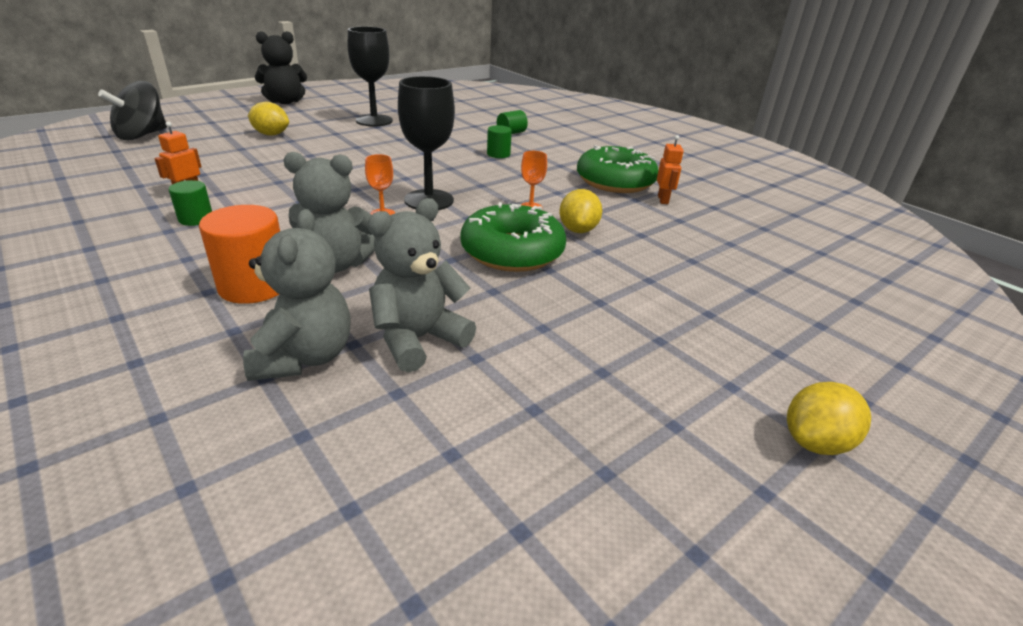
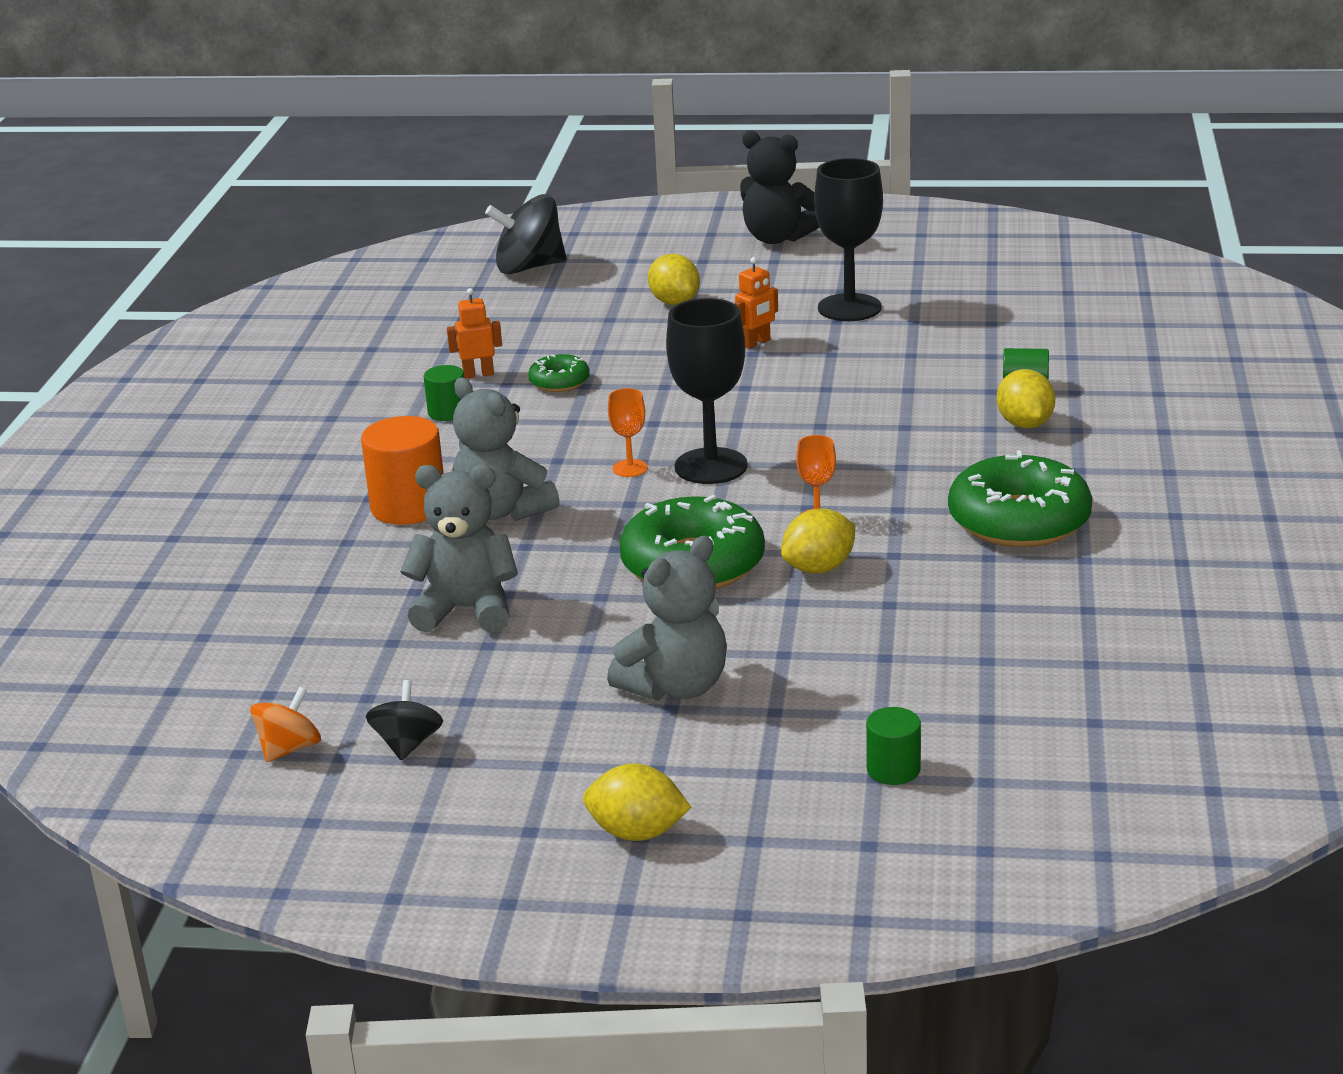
camera: 50 degrees right, 5 degrees down
grey teddy bear [243,209,351,381] -> grey teddy bear moved to [607,536,727,701]
green cylinder [487,125,512,158] -> green cylinder moved to [866,707,921,785]
orange robot [657,135,684,204] -> orange robot moved to [735,257,778,349]
none -> orange spinning top [250,687,321,762]
none -> black spinning top [366,680,443,761]
none -> green donut [528,354,590,392]
none -> yellow lemon [997,369,1055,428]

